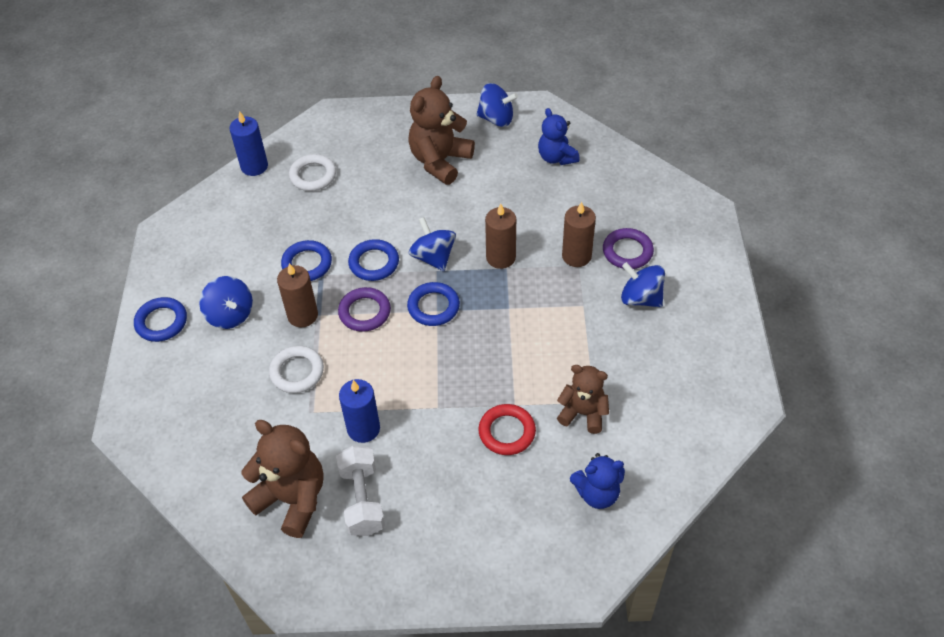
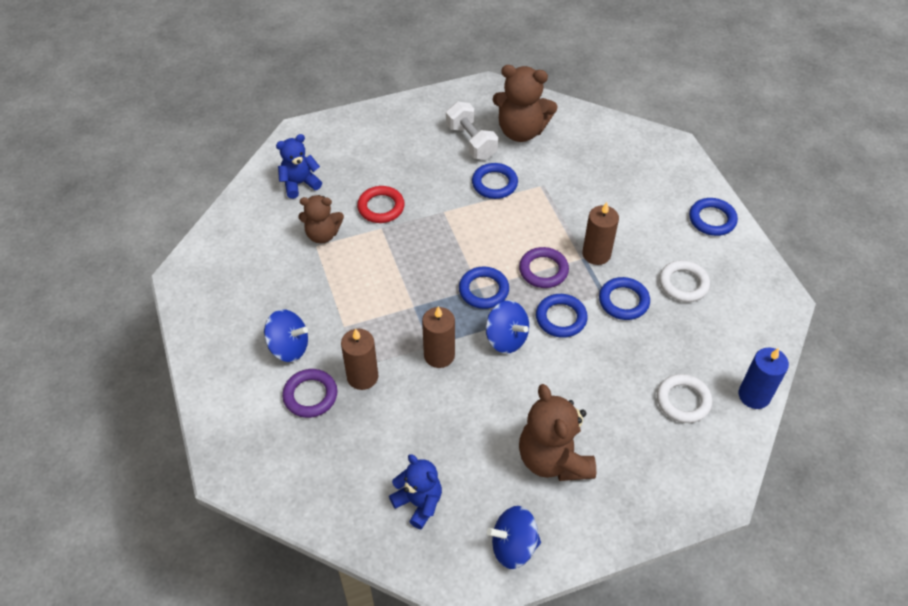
camera: 160 degrees right, 0 degrees up
blue spinning top [199,276,253,329] -> none
white ring [269,346,324,393] -> white ring moved to [659,260,710,302]
blue candle [339,379,380,443] -> blue ring [472,163,518,199]
brown teddy bear [408,76,475,185] -> brown teddy bear turned 150 degrees clockwise [519,384,596,481]

